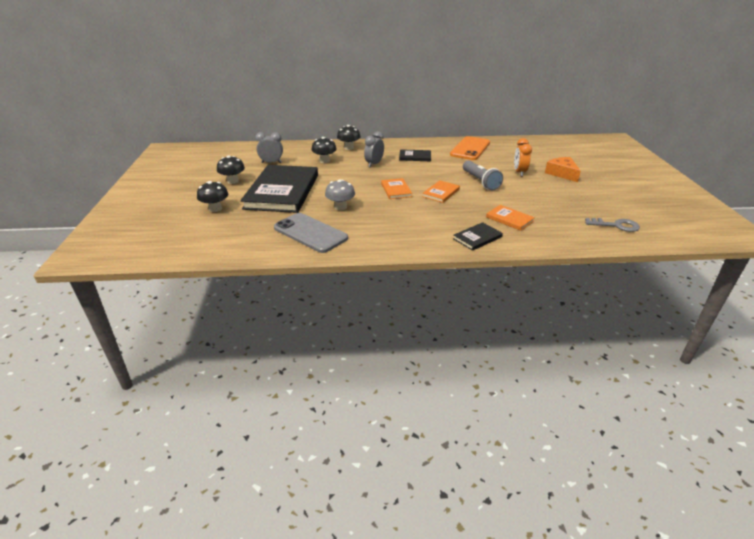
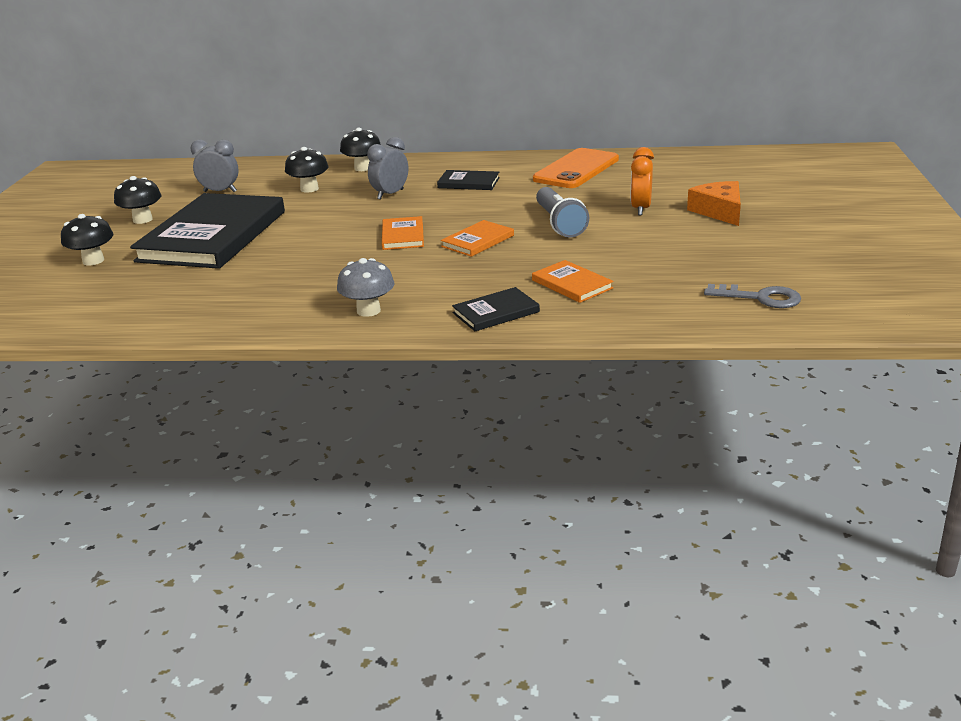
camera: 10 degrees right, 5 degrees down
grey phone [274,213,348,253] -> none
grey mushroom [325,179,355,210] -> grey mushroom moved to [337,258,395,317]

